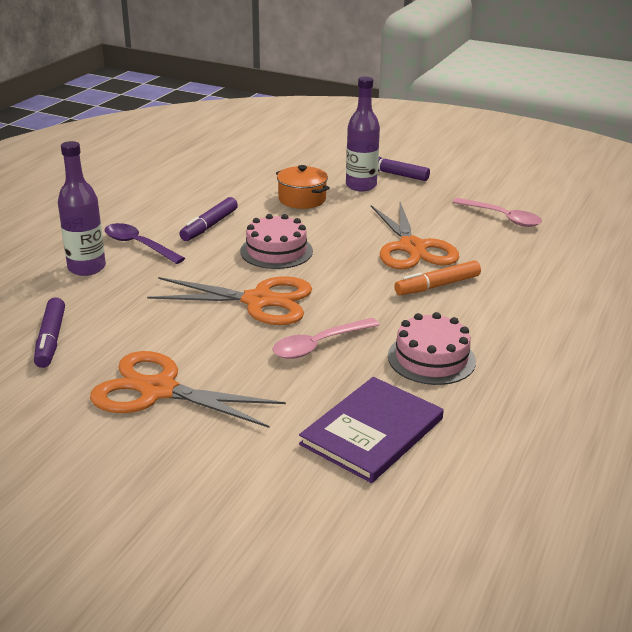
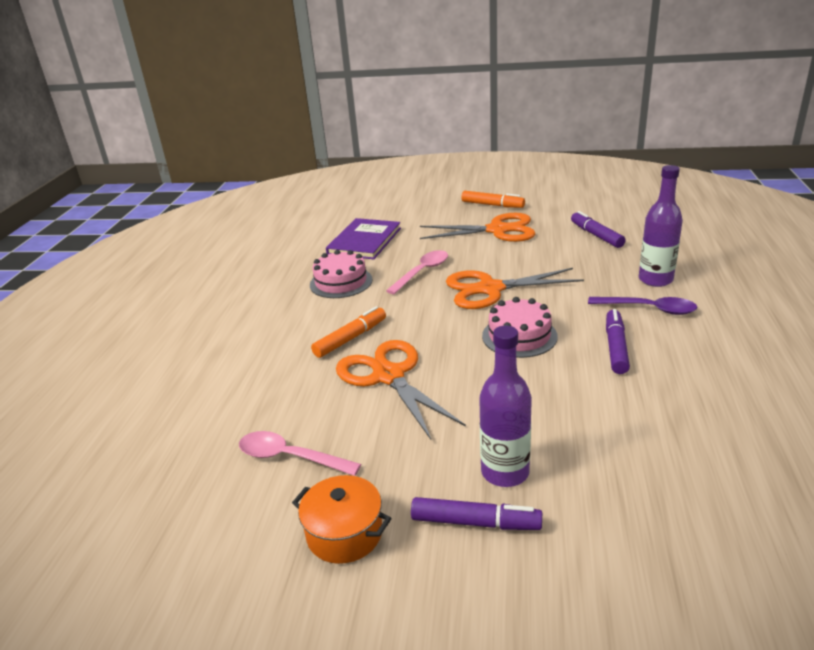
camera: 165 degrees right, 0 degrees up
orange pot [276,165,330,209] -> orange pot moved to [292,475,391,564]
none -> orange marker [461,191,525,208]

